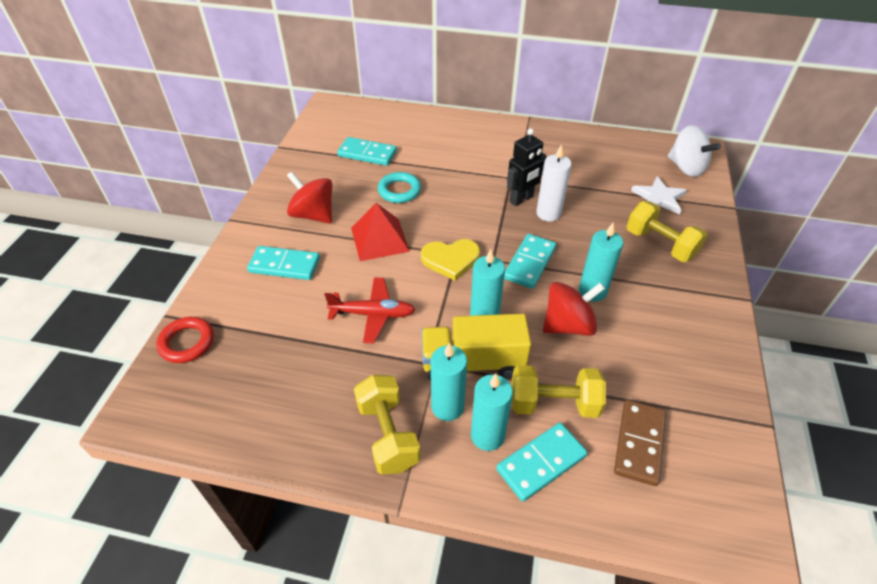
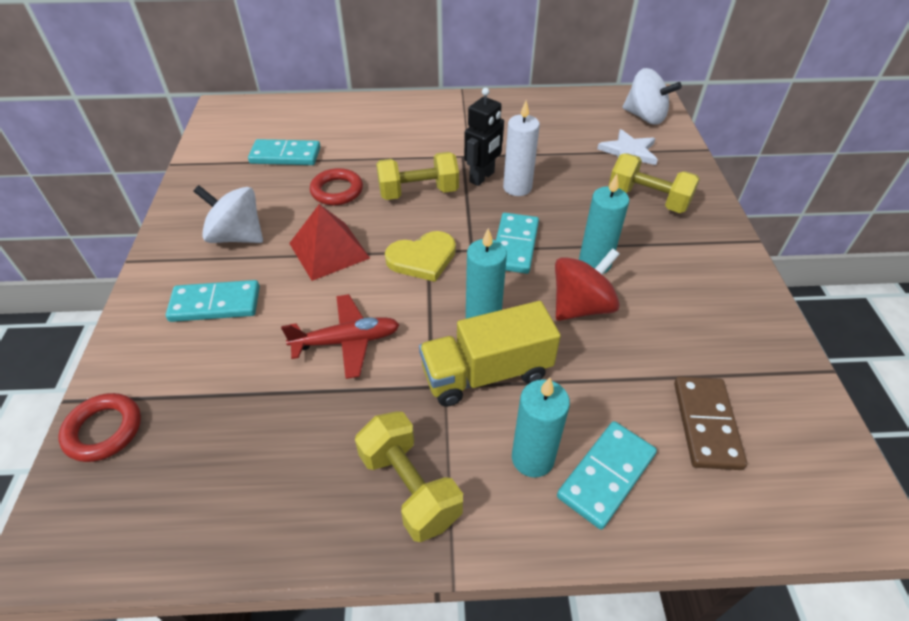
camera: 15 degrees left, 0 degrees up
red spinning top [287,172,332,224] -> white spinning top [193,185,263,243]
turquoise ring [378,172,421,203] -> red ring [310,168,363,205]
turquoise candle [431,343,467,421] -> none
yellow dumbbell [512,365,606,418] -> yellow dumbbell moved to [376,152,459,200]

